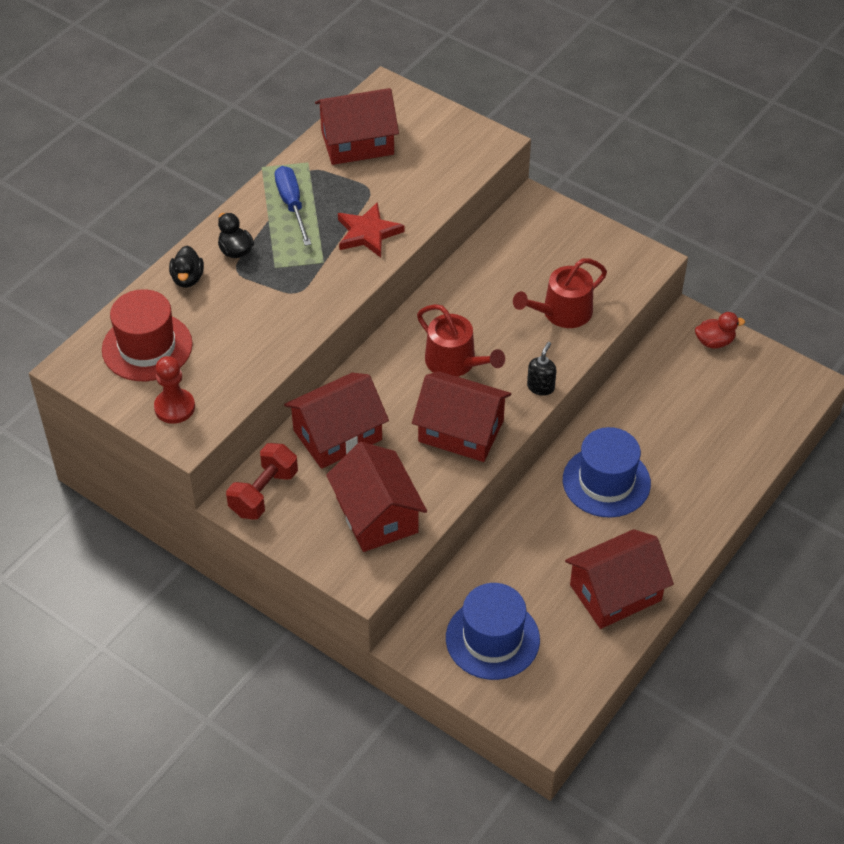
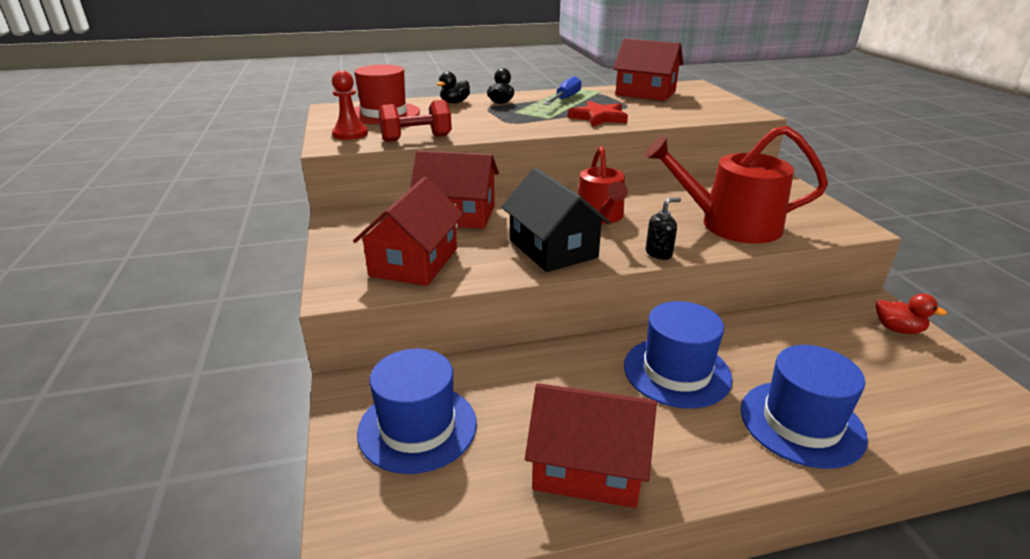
camera: 40 degrees right, 20 degrees down
red dumbbell [226,443,298,520] -> red dumbbell moved to [378,100,452,142]
red house [412,371,511,462] -> black house [501,168,611,272]
red watering can [513,258,607,328] -> red watering can [644,126,828,244], size x1.51
none -> blue hat [741,345,868,469]

